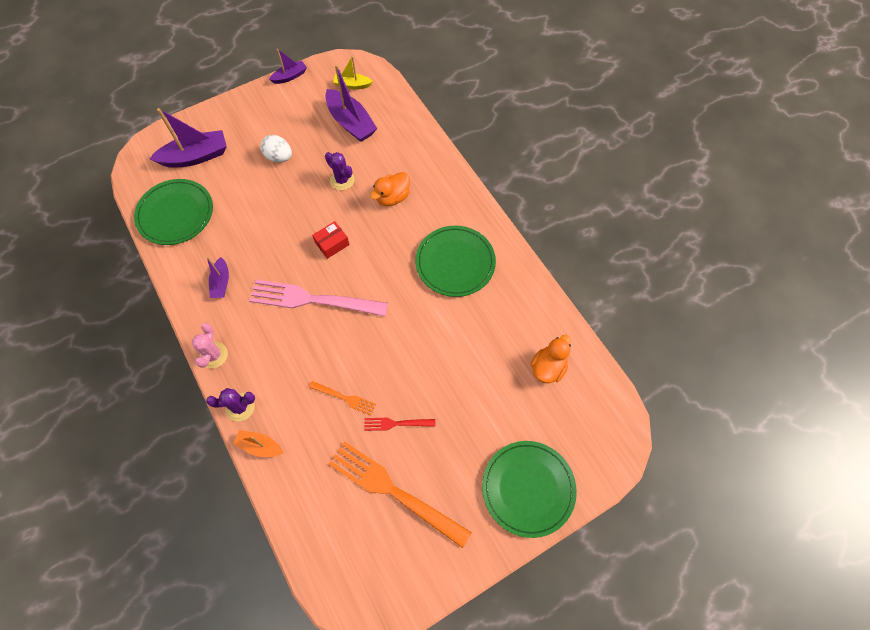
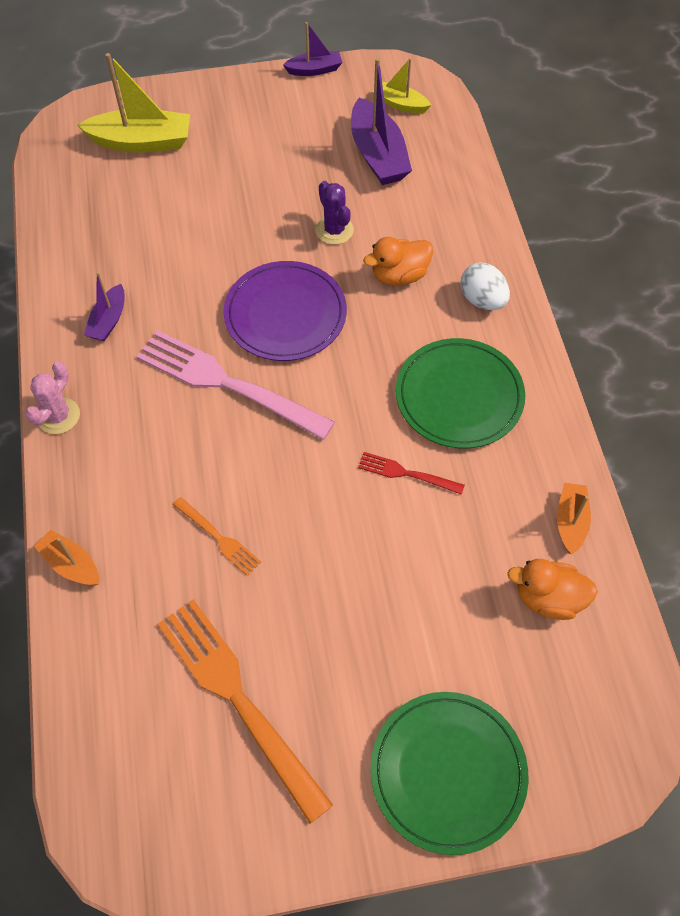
camera: 20 degrees right, 5 degrees down
green plate [134,179,213,245] -> none
purple boat [149,108,227,168] -> yellow boat [77,53,190,153]
purple cactus [206,388,255,422] -> none
white egg [260,135,292,163] -> white egg moved to [460,262,510,310]
red box [312,221,349,259] -> purple plate [224,261,347,361]
red fork [364,418,435,431] -> red fork moved to [358,452,465,495]
orange duck [531,334,571,383] -> orange duck turned 135 degrees counterclockwise [507,559,598,620]
none -> orange boat [557,483,591,555]

